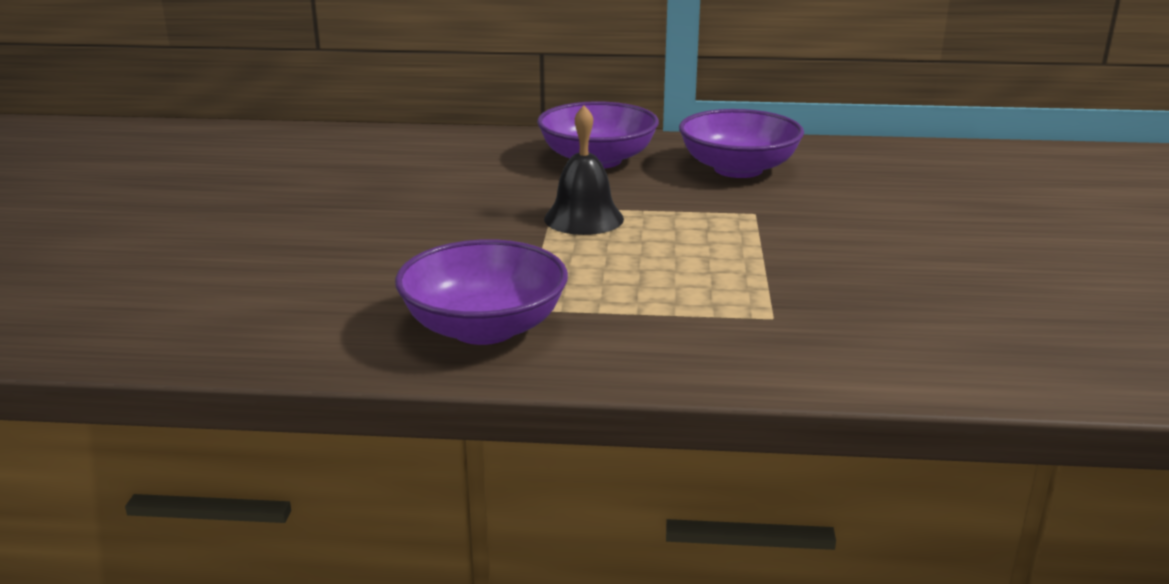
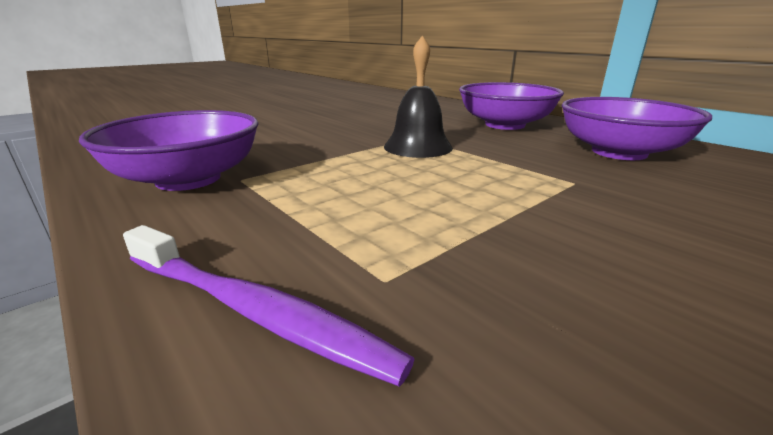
camera: 45 degrees right, 0 degrees up
none -> purple toothbrush [123,225,415,387]

